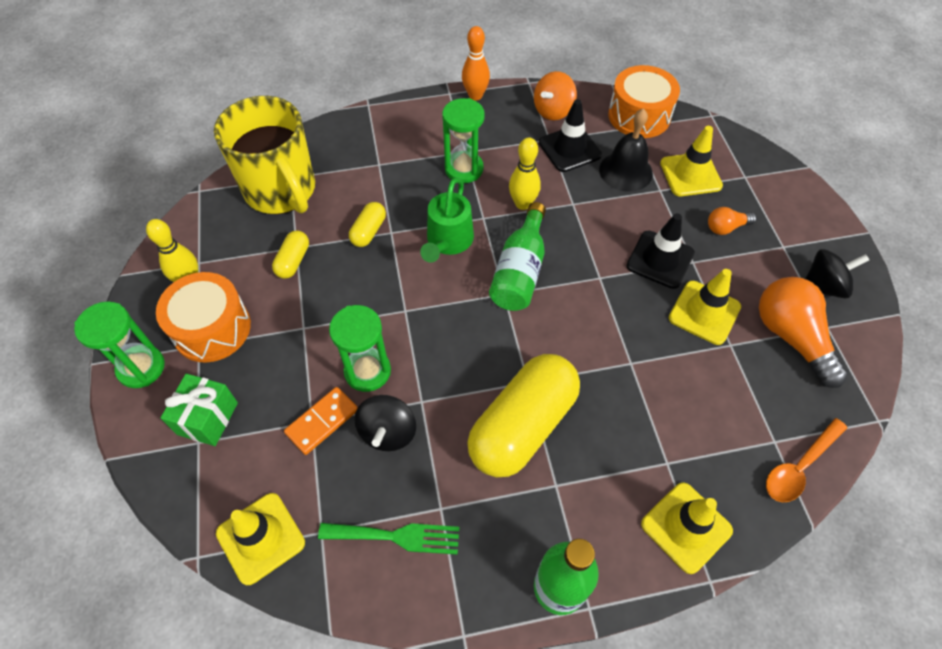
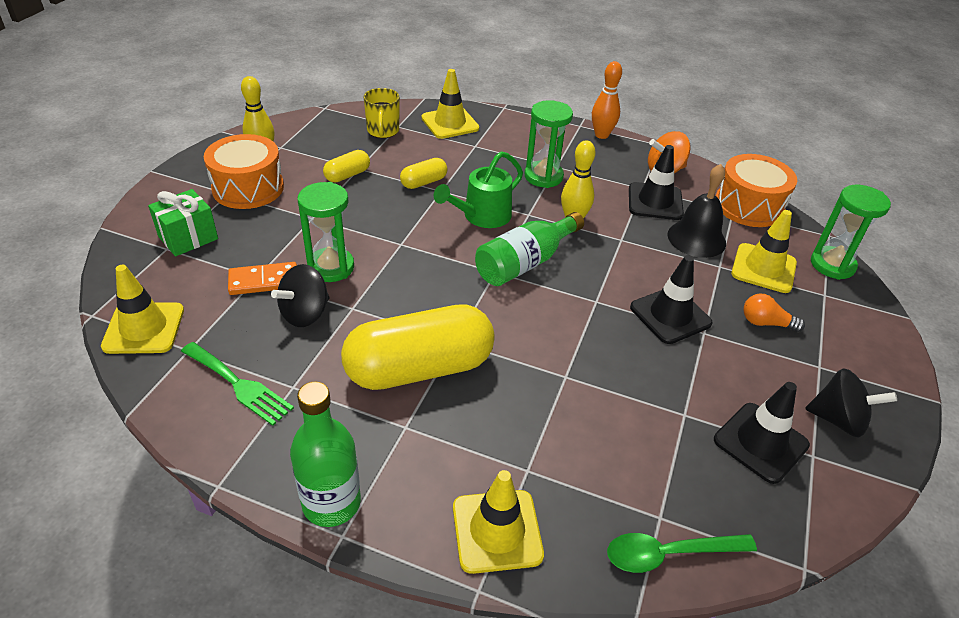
camera: 30 degrees right, 15 degrees down
green hourglass [74,301,165,388] -> green hourglass moved to [811,185,891,280]
yellow mug [214,96,315,214] -> yellow mug [364,88,400,138], size x0.48
yellow traffic cone [669,269,741,345] -> yellow traffic cone moved to [421,69,479,139]
orange light bulb [759,277,848,388] -> black traffic cone [714,382,810,484]
orange spoon [766,418,847,502] -> green spoon [607,533,757,573]

